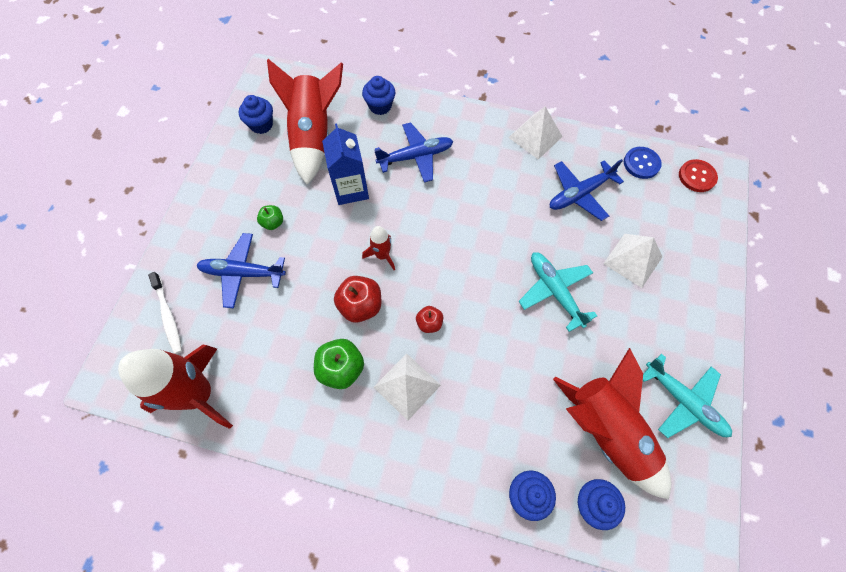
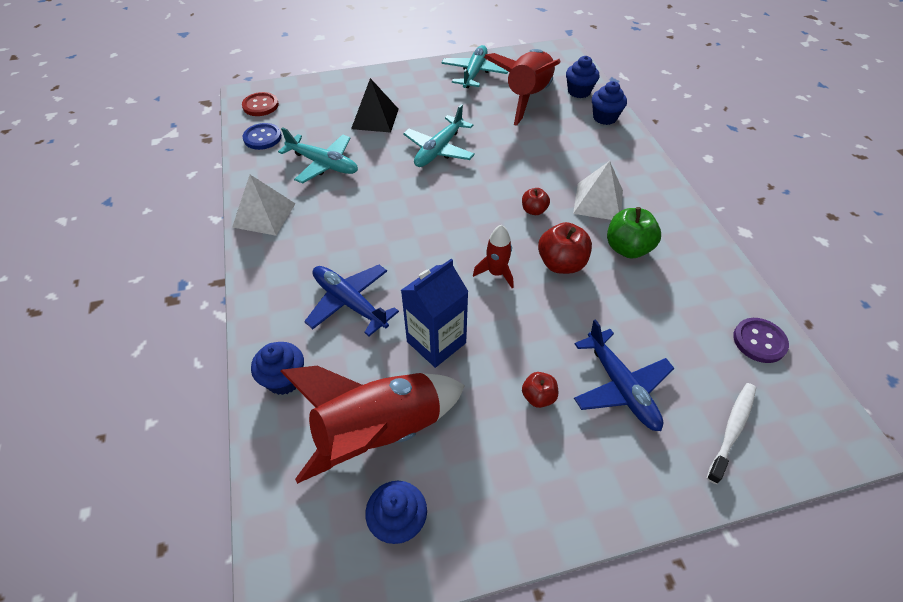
camera: 120 degrees left, 15 degrees down
red rocket [118,345,233,429] -> purple button [733,318,789,363]
green apple [257,205,283,230] -> red apple [522,372,558,408]
blue plane [550,159,624,221] -> turquoise plane [278,127,358,184]
white pyramid [603,234,662,288] -> black pyramid [351,78,399,133]

